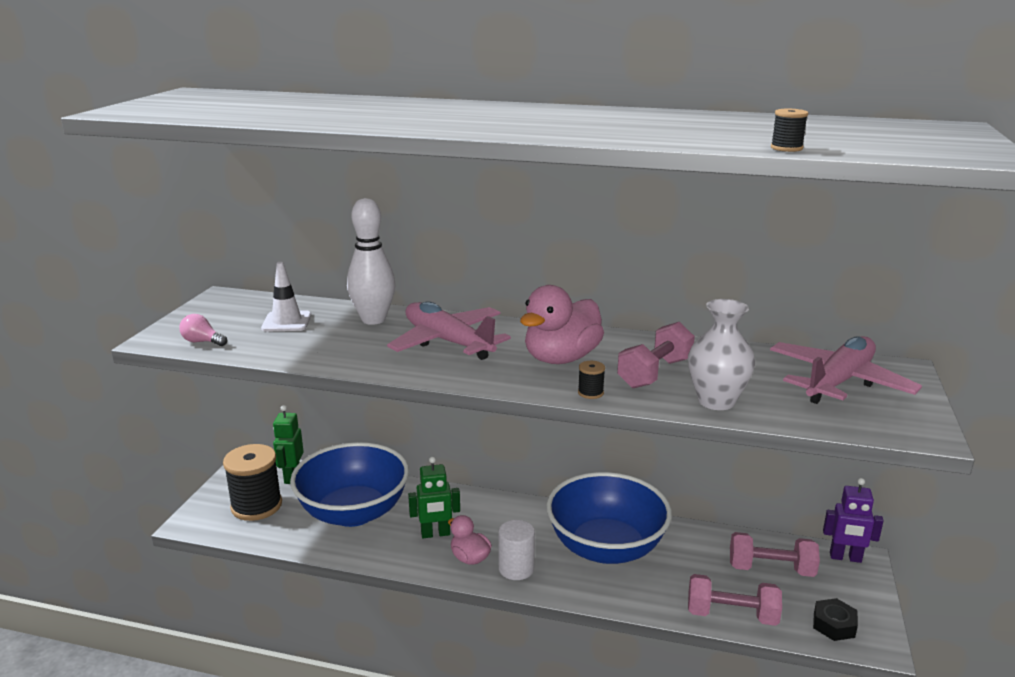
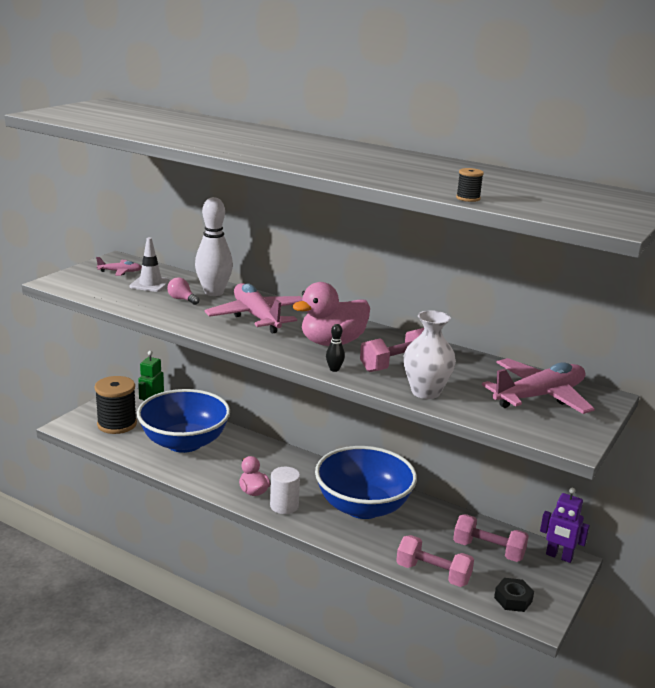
camera: 15 degrees right, 0 degrees up
pink light bulb [179,314,227,346] -> pink light bulb moved to [167,277,200,305]
green robot [408,457,460,538] -> none
black spool [578,361,605,399] -> black bowling pin [326,324,345,372]
none -> pink plane [96,257,142,276]

